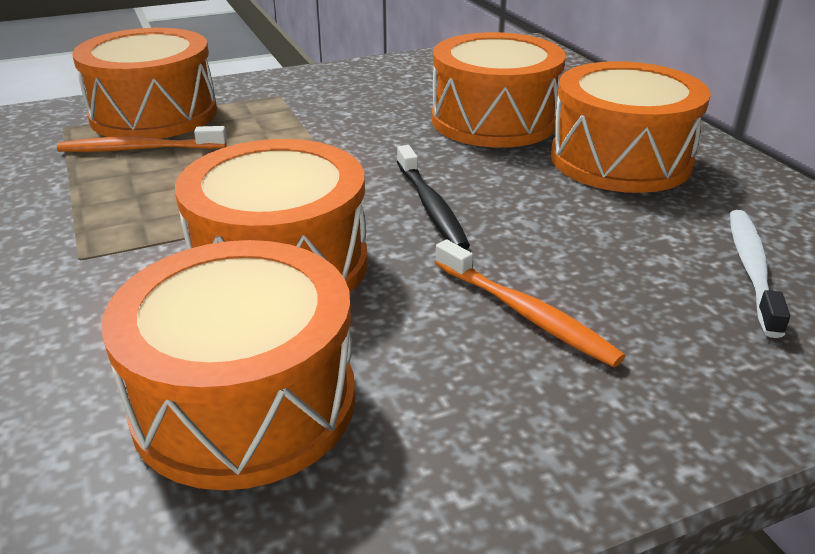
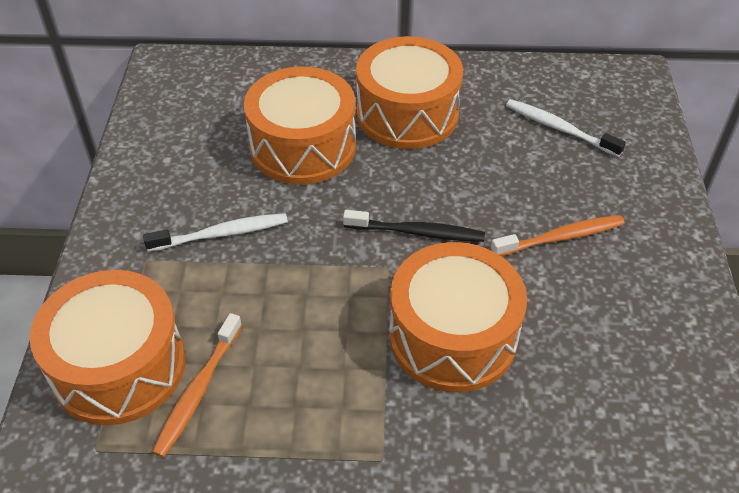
camera: 65 degrees left, 15 degrees up
orange drum [101,240,355,490] -> none
none -> white toothbrush [143,213,288,252]

